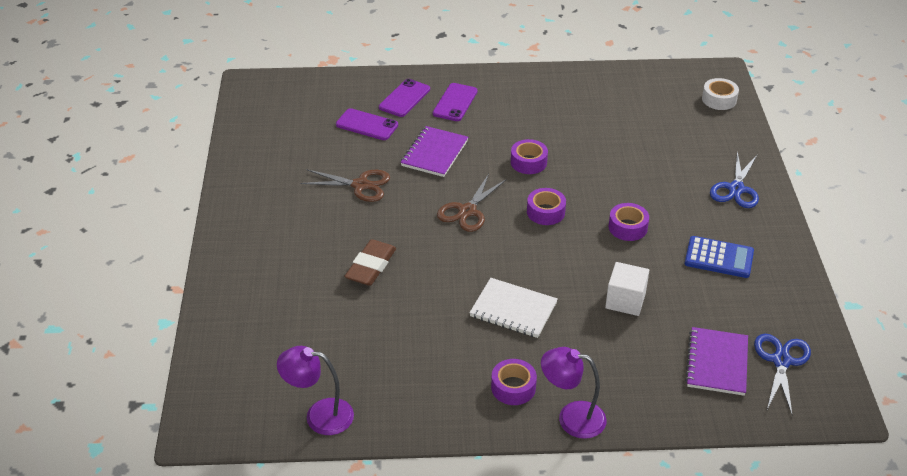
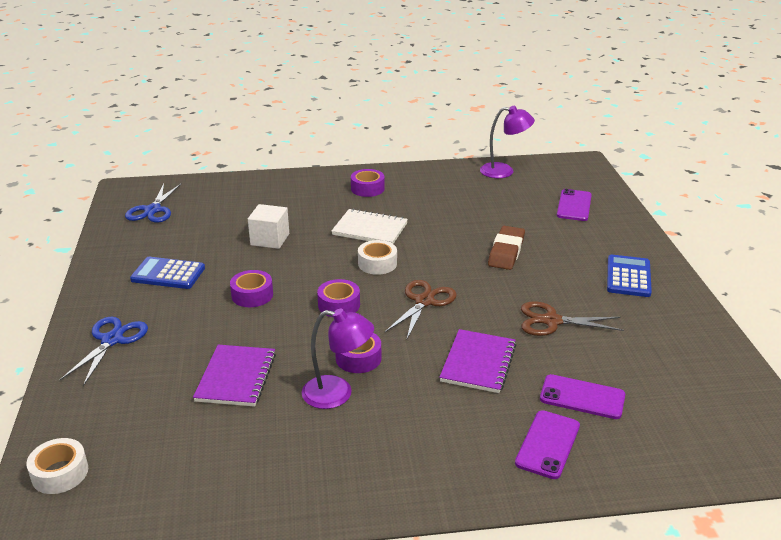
camera: 175 degrees right, 10 degrees down
purple phone [433,83,478,121] -> purple phone moved to [557,189,592,221]
purple lamp [541,347,607,439] -> purple lamp moved to [302,309,374,409]
purple notebook [685,327,748,396] -> purple notebook moved to [193,345,276,407]
none -> white tape [358,240,397,275]
none -> blue calculator [607,255,652,297]

